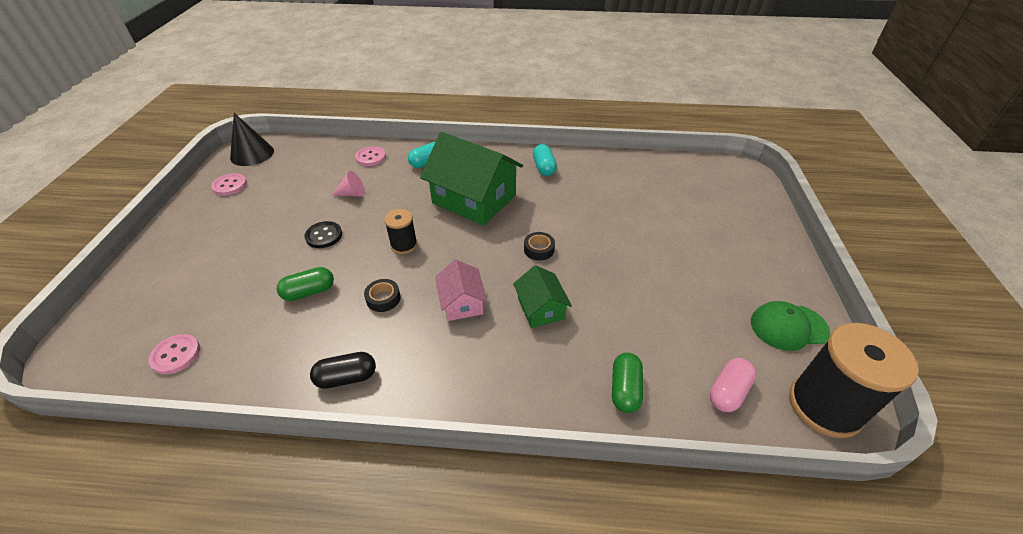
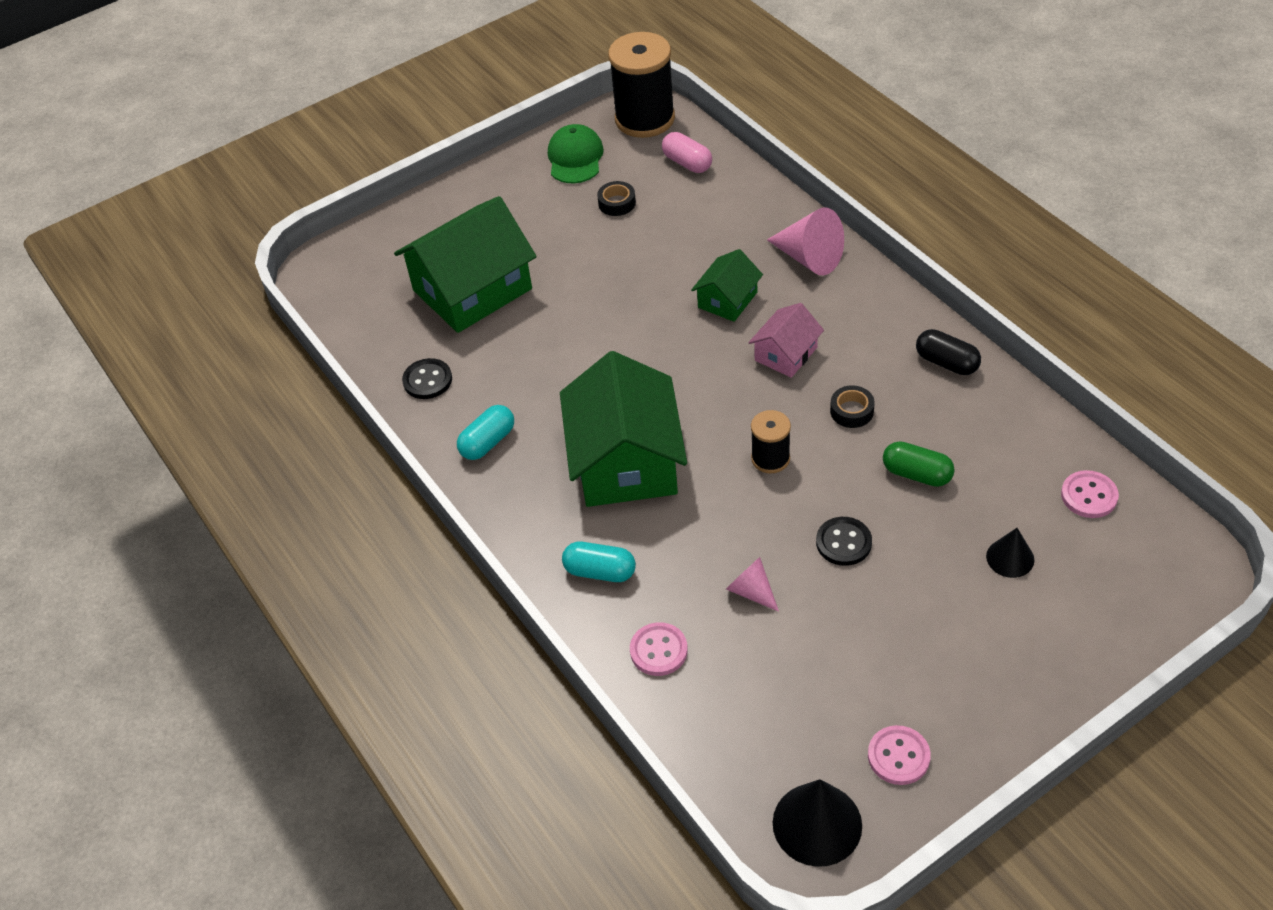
camera: 125 degrees left, 5 degrees up
black tape [524,232,555,261] -> black tape moved to [597,181,636,216]
green capsule [612,353,643,413] -> none
pink capsule [710,358,756,412] -> pink capsule turned 45 degrees clockwise [662,132,712,173]
green cap [751,301,830,351] -> green cap turned 135 degrees counterclockwise [548,124,604,183]
none -> green house [394,196,537,333]
none -> black button [402,358,452,399]
none -> pink cone [767,207,844,275]
none -> black cone [986,528,1034,578]

